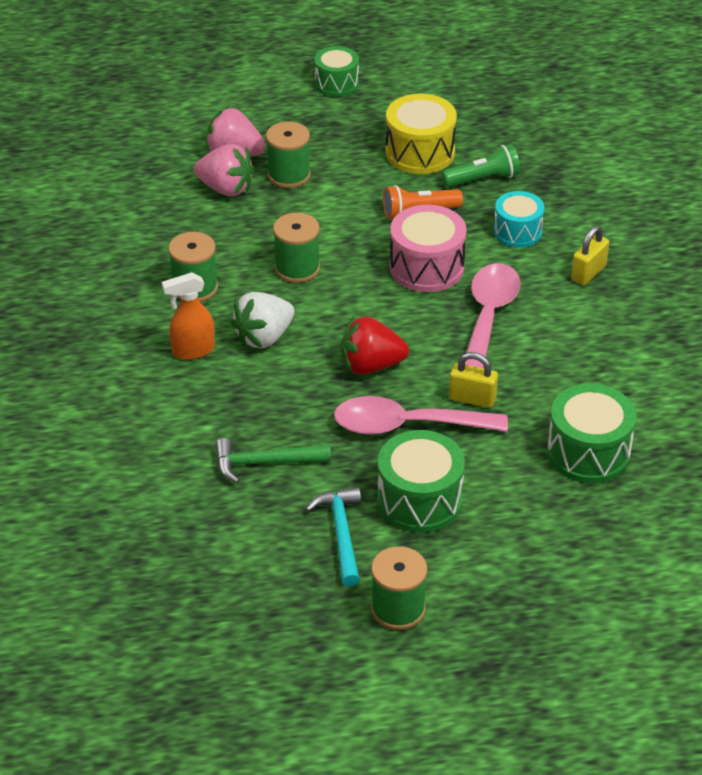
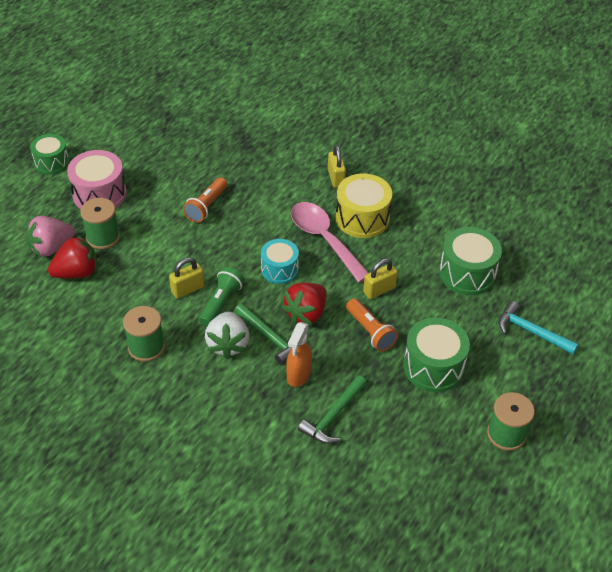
camera: 50 degrees left, 5 degrees up
orange spray bottle [162,272,215,360] -> orange spray bottle moved to [286,322,312,387]
pink strawberry [194,144,254,197] -> red strawberry [48,235,98,278]
green spool [273,213,320,283] -> yellow padlock [169,258,204,299]
turquoise hammer [306,487,361,587] -> turquoise hammer moved to [499,301,579,354]
pink spoon [334,396,508,435] -> orange flashlight [346,298,398,352]
yellow drum [385,94,457,174] -> yellow drum moved to [336,173,392,238]
pink drum [390,205,467,292] -> pink drum moved to [67,150,126,209]
green flashlight [442,144,520,187] -> green flashlight moved to [199,267,244,326]
turquoise drum [494,191,545,248] -> turquoise drum moved to [261,239,299,284]
none -> green hammer [234,303,291,365]

